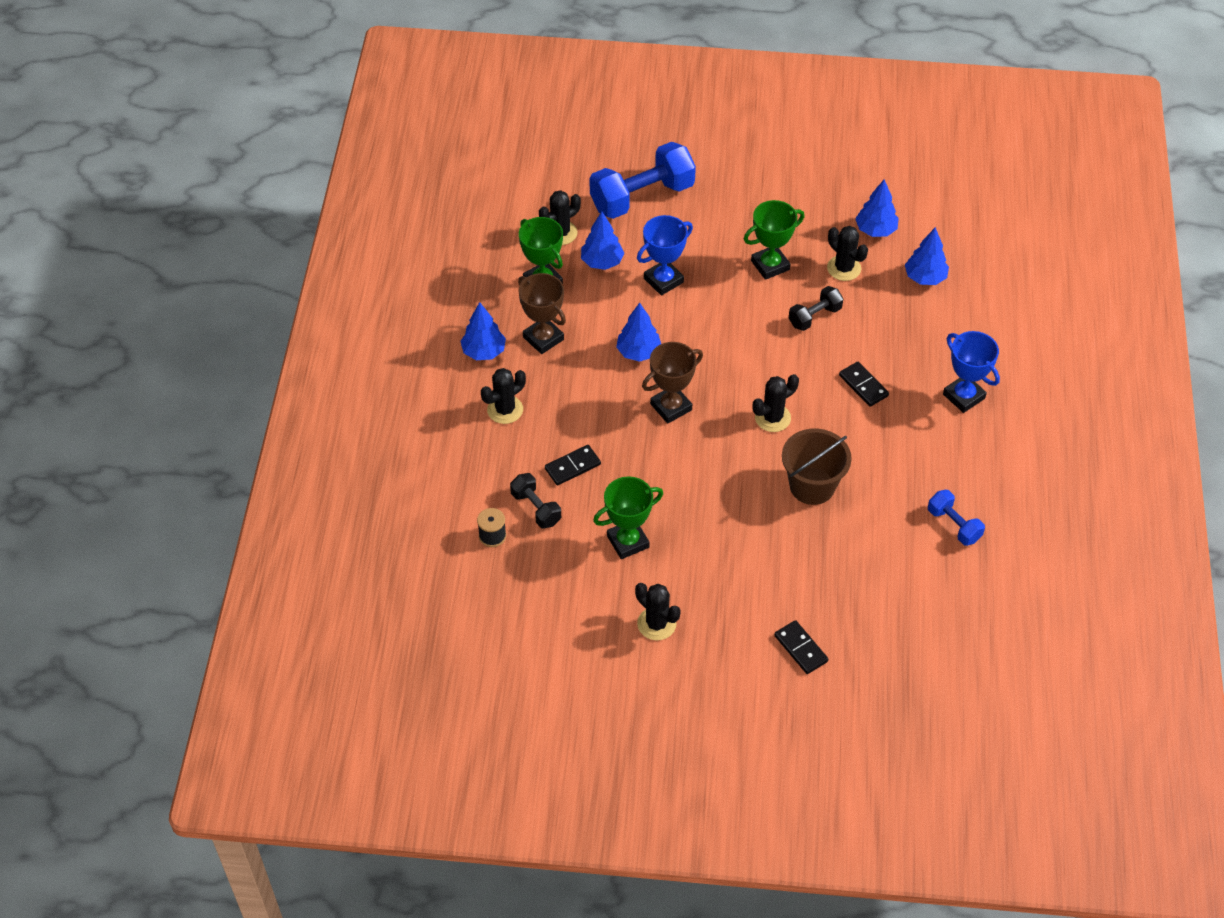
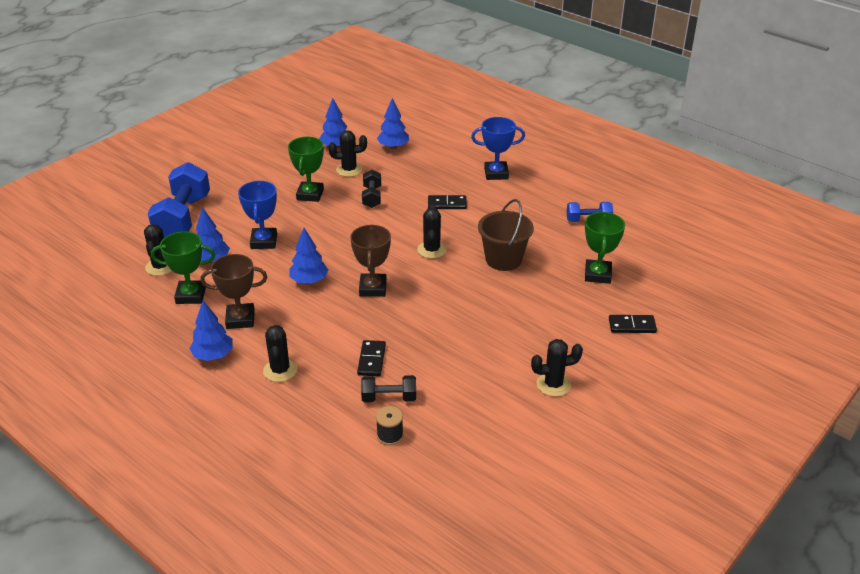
camera: 55 degrees left, 15 degrees down
green trophy [593,476,663,559] -> green trophy moved to [585,212,625,284]

